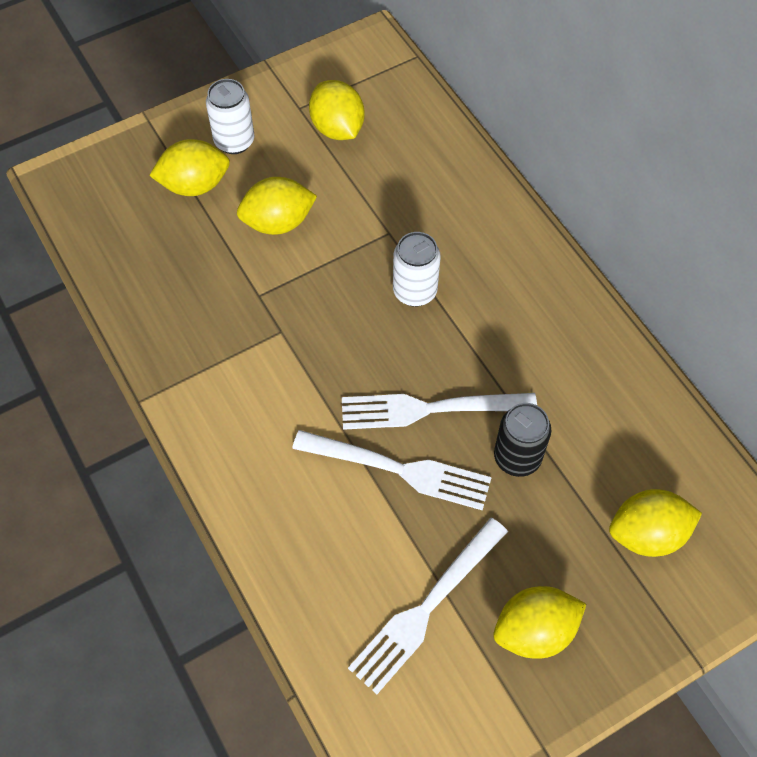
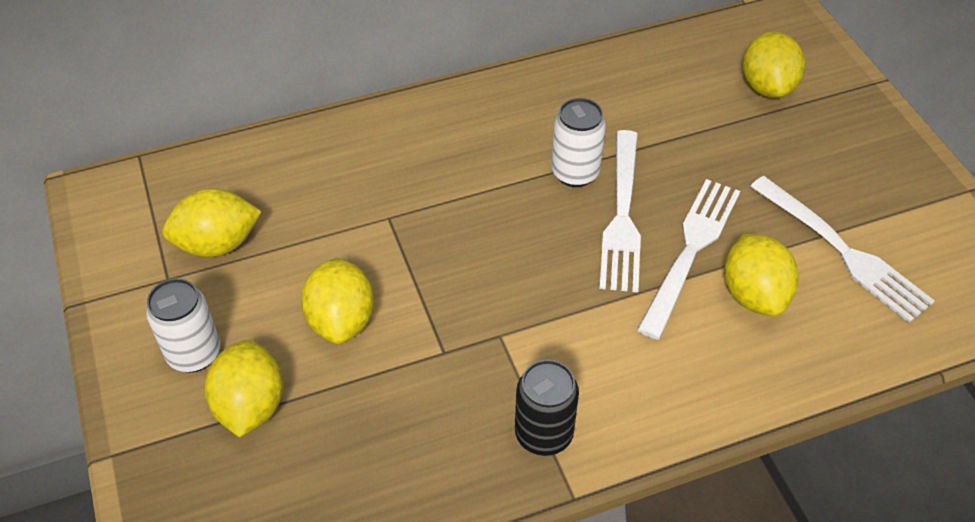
camera: 80 degrees left, 10 degrees down
white can [393,232,441,307] -> white can moved to [551,98,606,187]
yellow lemon [493,586,586,659] -> yellow lemon moved to [724,233,799,316]
black can [494,403,551,477] -> black can moved to [515,360,579,456]

